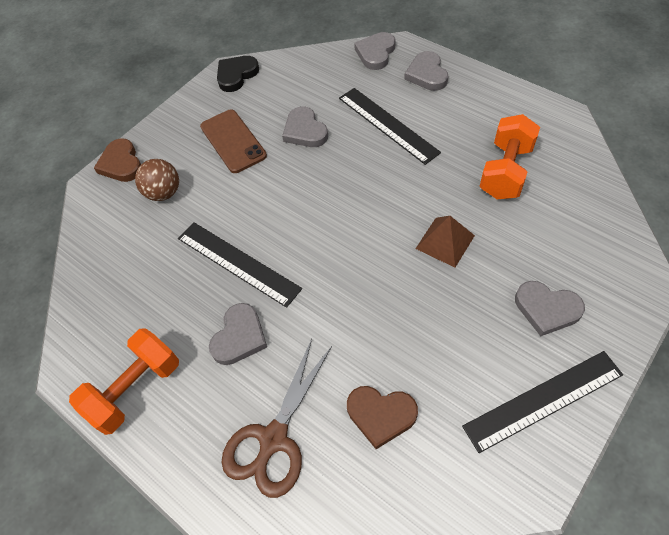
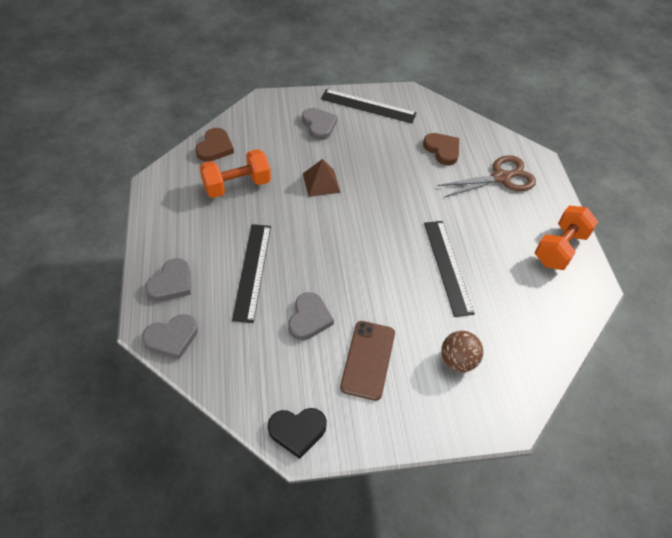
camera: 145 degrees left, 5 degrees down
orange dumbbell [69,328,179,435] -> orange dumbbell turned 45 degrees counterclockwise [534,206,598,270]
brown heart [94,138,141,182] -> brown heart moved to [195,128,234,162]
grey heart [209,303,267,365] -> none

